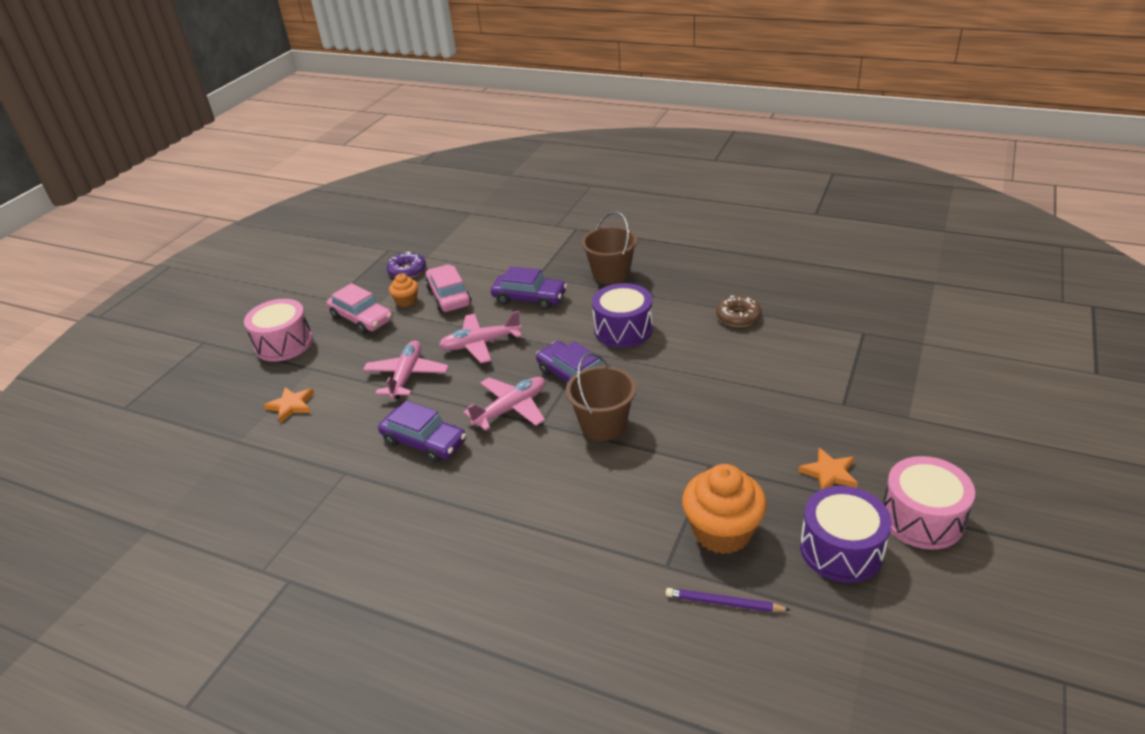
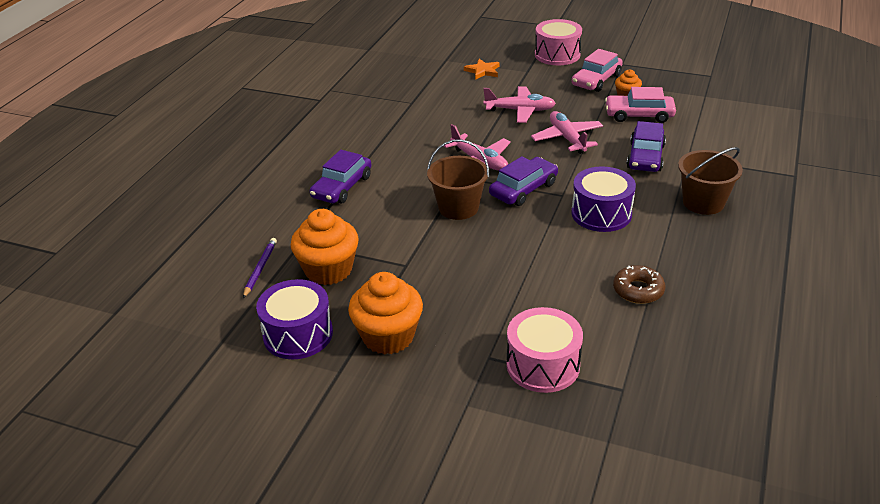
camera: 85 degrees right, 0 degrees up
purple car [378,401,466,463] -> purple car moved to [310,150,371,203]
purple donut [387,252,426,278] -> none
pink car [425,264,471,312] -> pink car turned 150 degrees counterclockwise [605,87,676,123]
orange star [798,448,858,489] -> orange cupcake [348,272,423,355]
pink drum [883,456,975,549] -> pink drum moved to [506,307,583,393]

